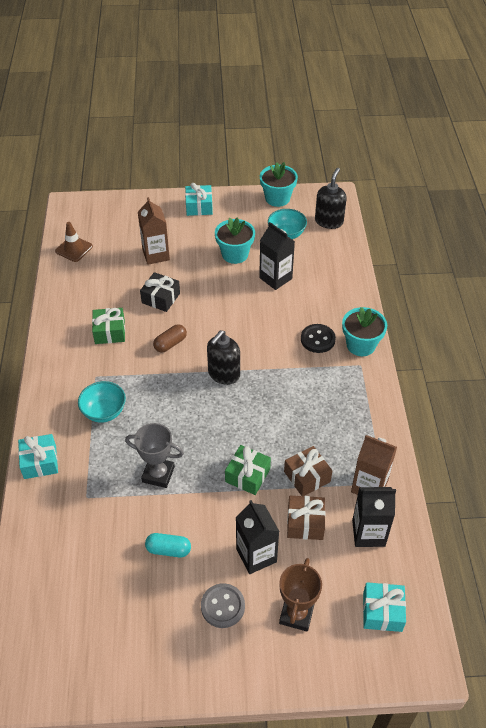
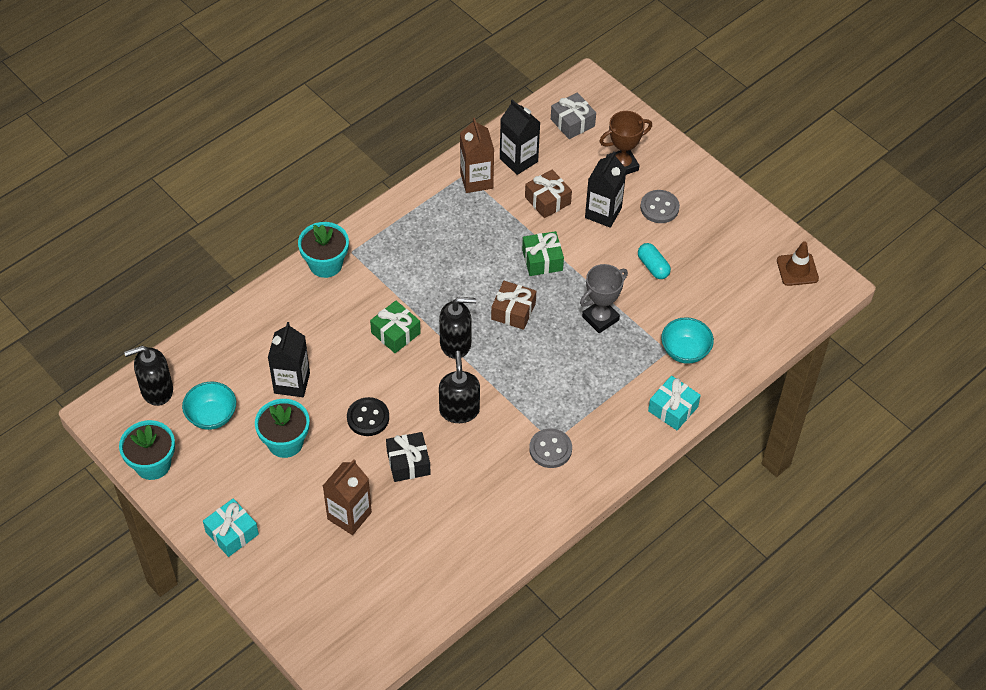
camera: 130 degrees left, 5 degrees up
brown traffic cone [55,222,93,262] -> brown traffic cone moved to [777,241,819,286]
turquoise bowl [78,381,126,423] -> turquoise bowl moved to [661,317,714,364]
green gift [92,308,125,344] -> green gift moved to [370,301,421,353]
grey trophy [125,423,184,488] -> grey trophy turned 75 degrees clockwise [580,264,628,333]
brown capsule [153,324,187,352] -> black soap dispenser [439,351,480,423]
brown gift [284,446,332,496] -> brown gift moved to [491,281,536,330]
black button [301,324,336,353] -> black button moved to [347,397,389,436]
turquoise gift [363,582,406,632] -> grey gift [551,93,596,139]
none -> grey button [529,428,572,468]

